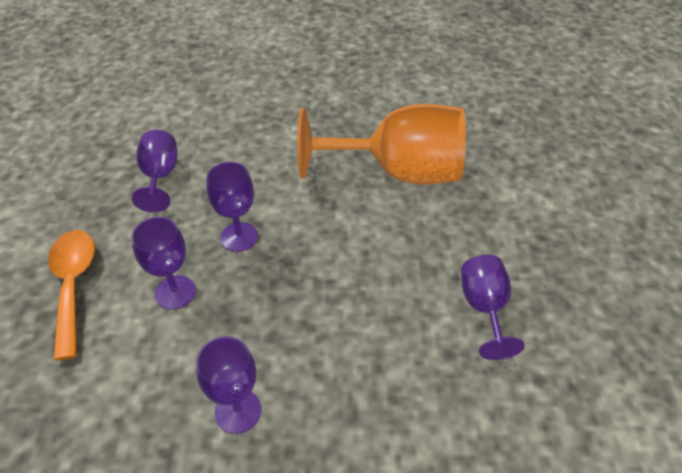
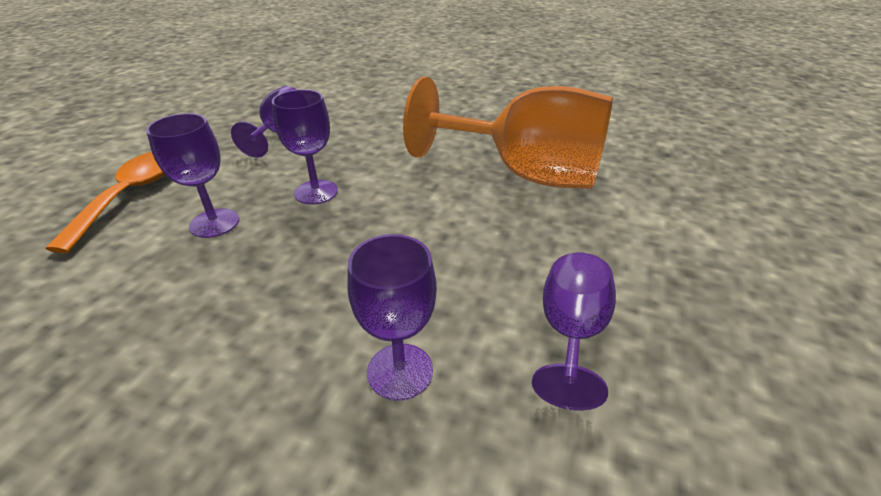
camera: 20 degrees right, 10 degrees down
purple goblet [196,336,261,434] -> purple goblet moved to [348,234,437,401]

